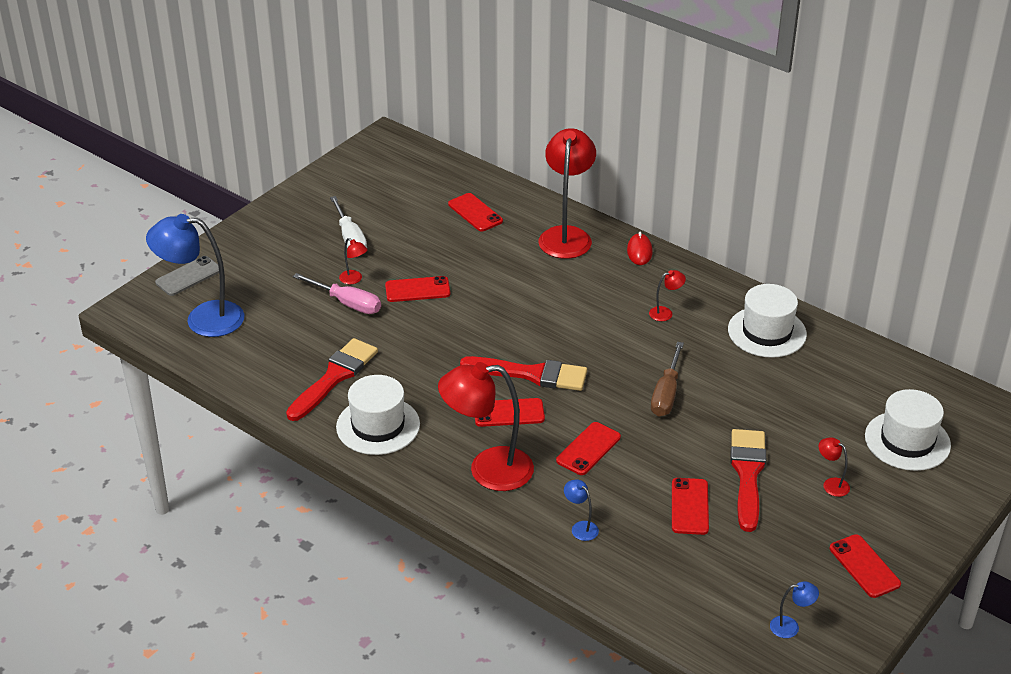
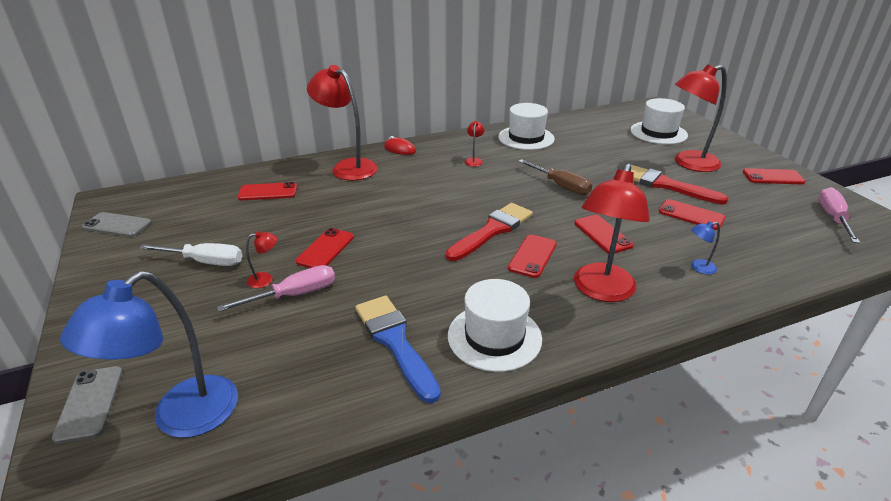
camera: 60 degrees left, 5 degrees down
red brush [286,338,378,421] -> blue brush [355,296,441,403]
blue lamp [770,581,819,638] -> pink screwdriver [818,187,860,243]
red lamp [818,437,850,497] -> red lamp [674,64,727,172], size x2.41
none -> grey phone [82,212,151,237]

